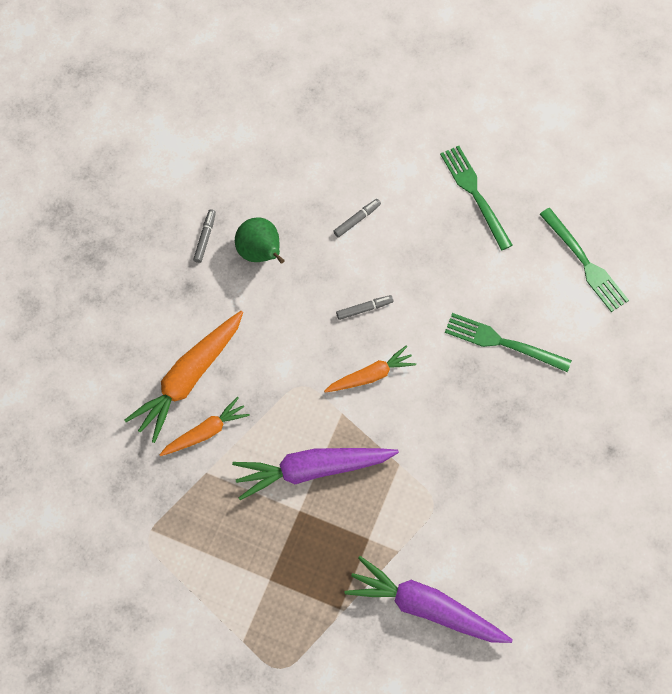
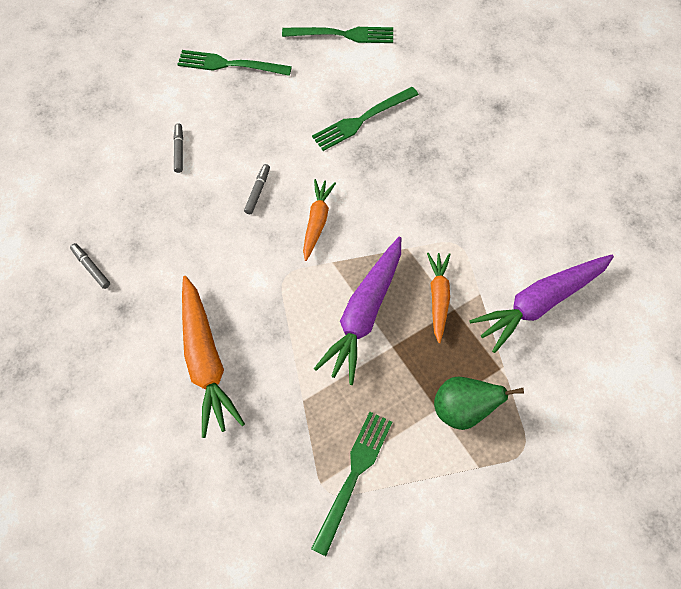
camera: 55 degrees left, 5 degrees down
orange carrot [160,397,250,456] -> orange carrot moved to [427,253,451,343]
green pear [235,217,285,264] -> green pear moved to [434,377,524,430]
none -> green fork [311,412,392,556]

